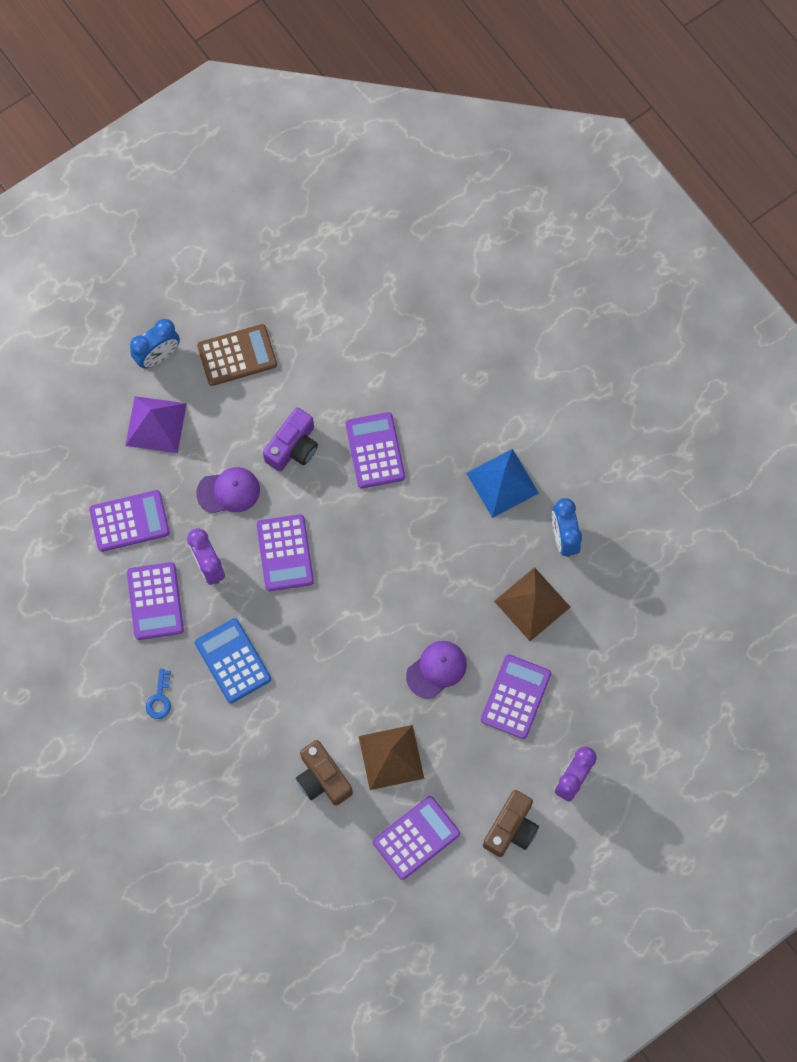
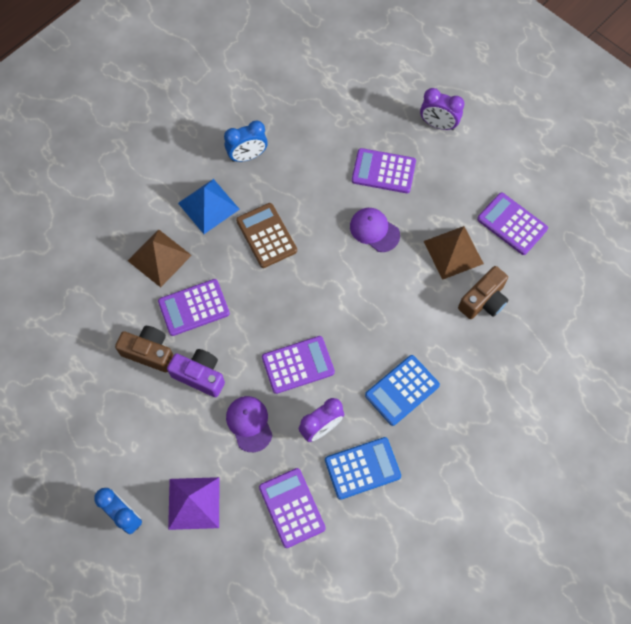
camera: 100 degrees left, 5 degrees down
purple calculator [127,562,184,640] -> blue calculator [325,437,401,500]
blue key [146,669,171,719] -> none
brown calculator [197,324,277,386] -> brown calculator moved to [236,203,297,268]
brown camera [483,790,539,857] -> brown camera moved to [115,326,174,372]
brown pyramid [494,567,570,641] -> brown pyramid moved to [128,229,192,288]

